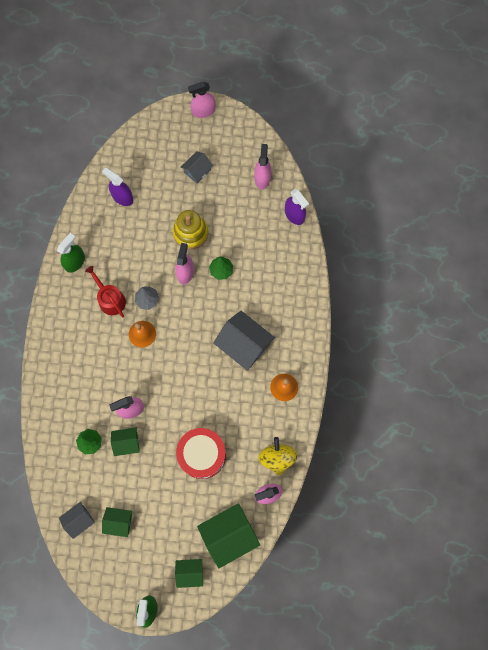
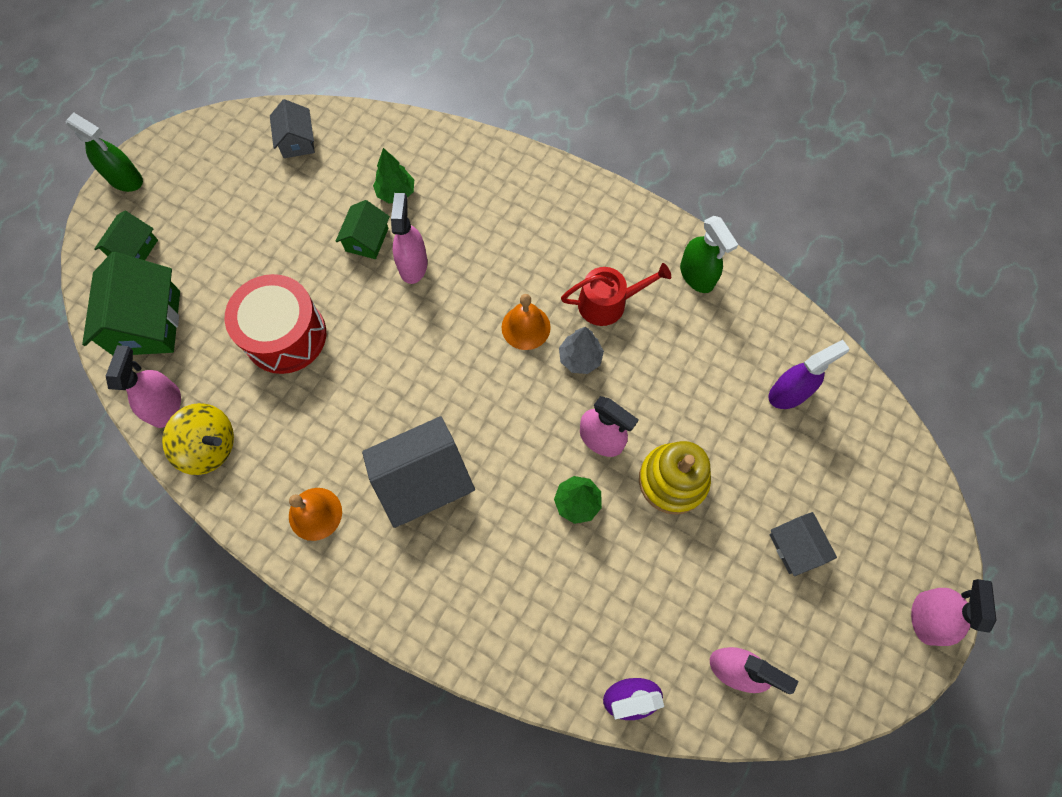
camera: 115 degrees right, 5 degrees down
green house [102,507,132,537] -> none

